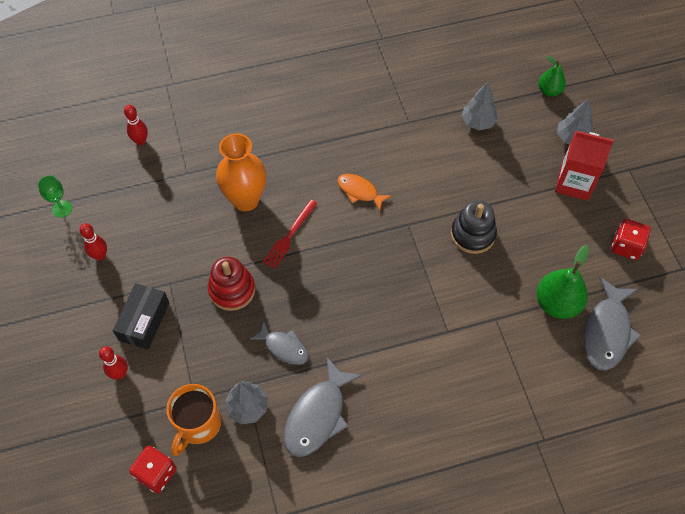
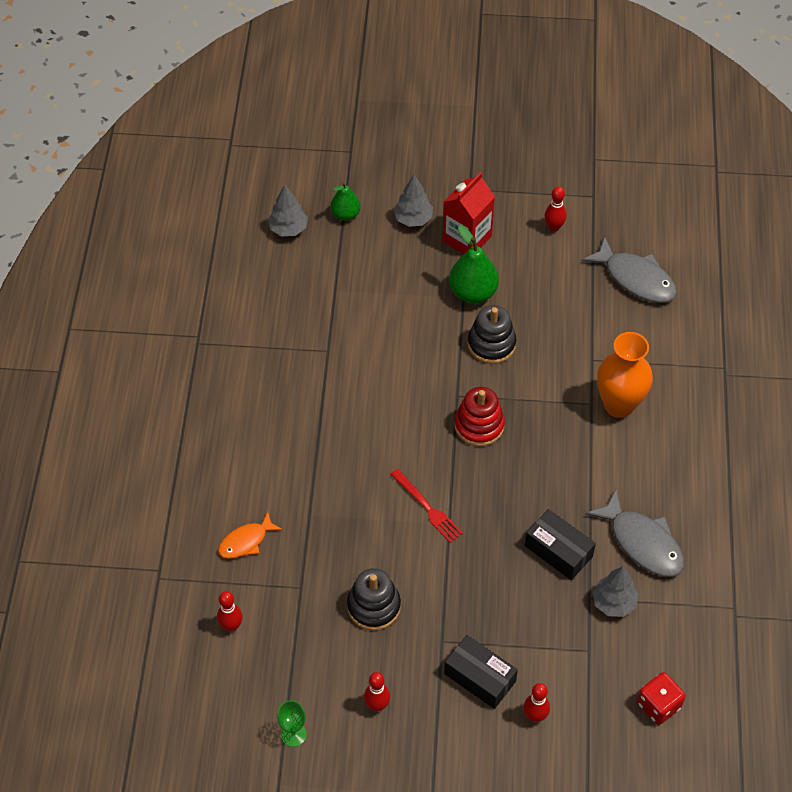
camera: 70 degrees left, 5 degrees down
orange mug [166,384,221,456] -> none
red stacking toy [208,257,255,311] -> red stacking toy moved to [454,387,505,446]
orange vase [216,133,266,211] -> orange vase moved to [597,332,653,418]
grey fish [250,321,309,365] -> black box [525,509,596,580]
orange fish [338,174,392,211] -> orange fish moved to [218,512,283,559]
grey tree [461,82,498,130] -> grey tree moved to [268,184,308,237]
green pear [537,245,589,319] -> green pear moved to [449,225,499,304]
red dice [611,219,651,260] -> red bowling pin [544,186,567,232]
none -> black stacking toy [347,568,401,630]

